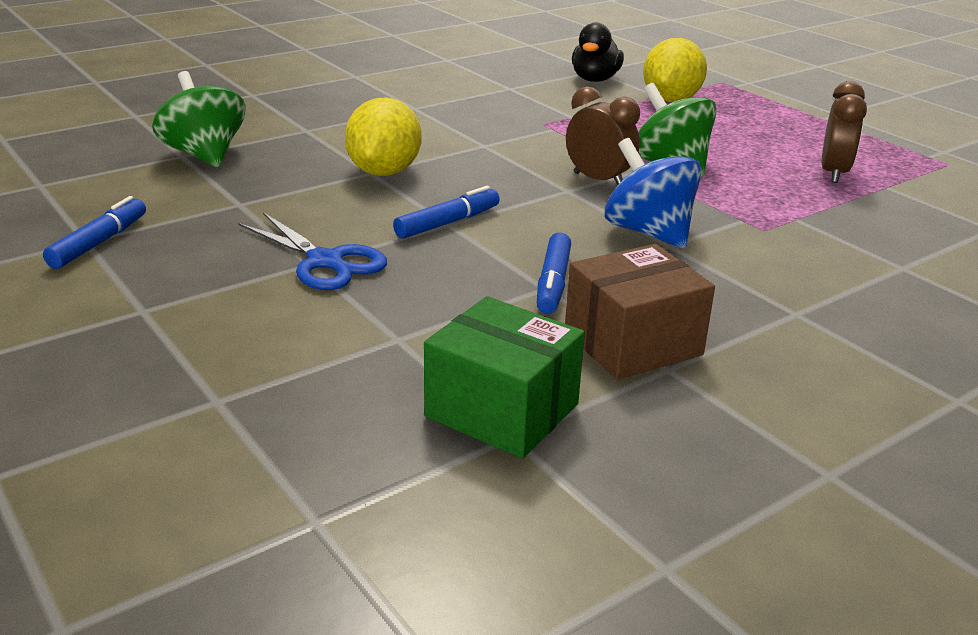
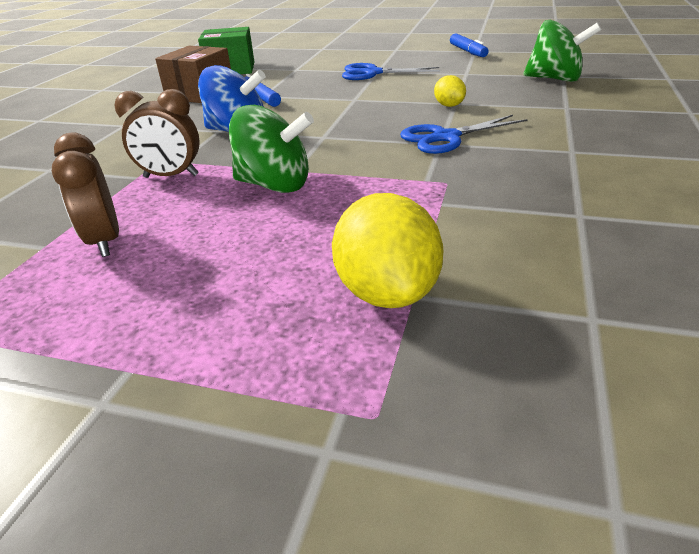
camera: 145 degrees right, 5 degrees up
yellow lemon [345,98,422,176] -> yellow lemon [434,75,466,107], size x0.52
blue marker [393,186,500,239] -> none
brown clock [566,87,640,185] -> brown clock moved to [114,89,200,178]
black duck [572,23,624,82] -> none
none -> blue scissors [400,115,528,154]

